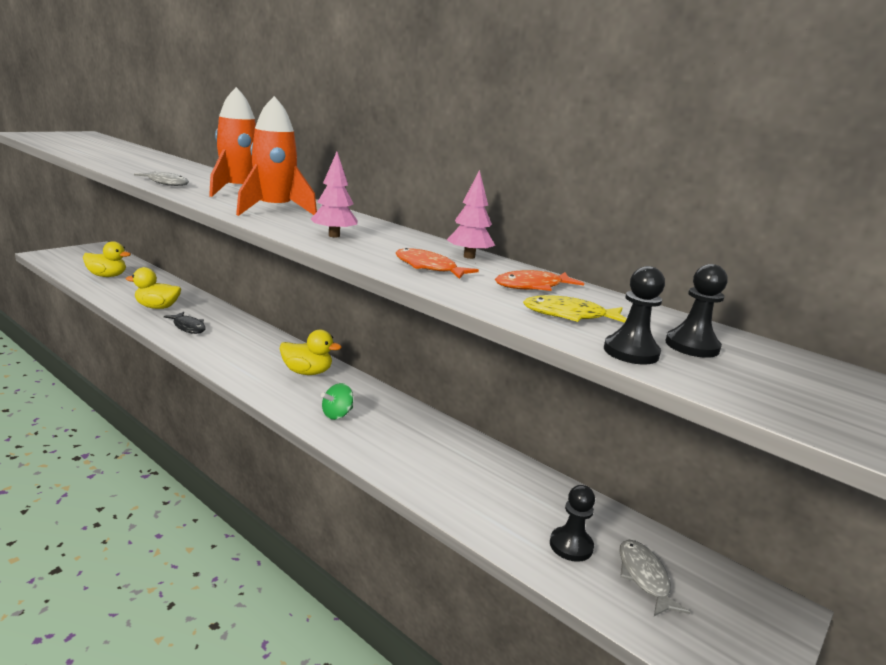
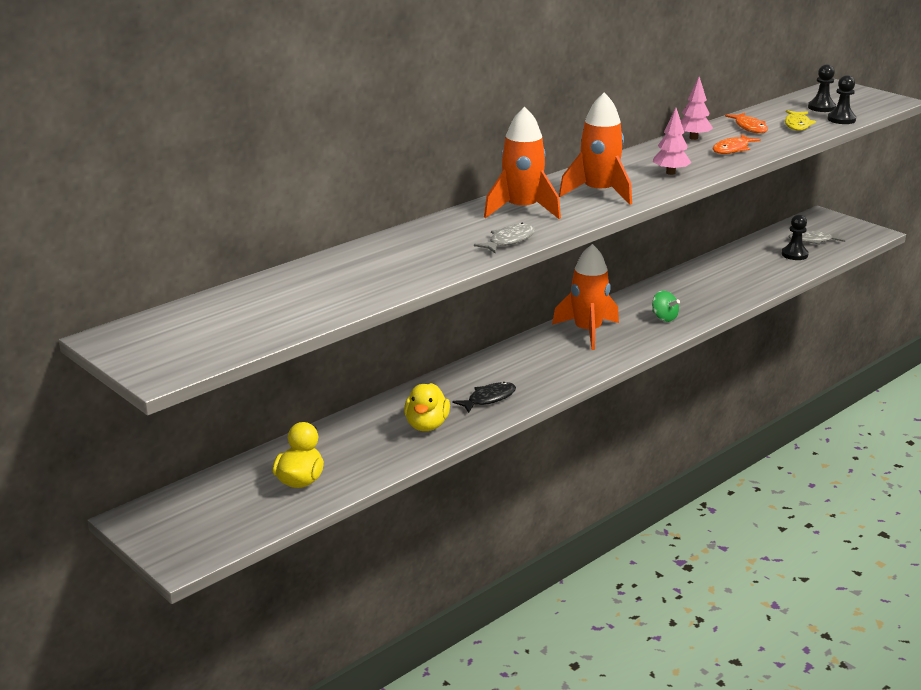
camera: 80 degrees left, 5 degrees up
yellow duck [280,330,342,375] -> orange rocket [552,244,619,350]

